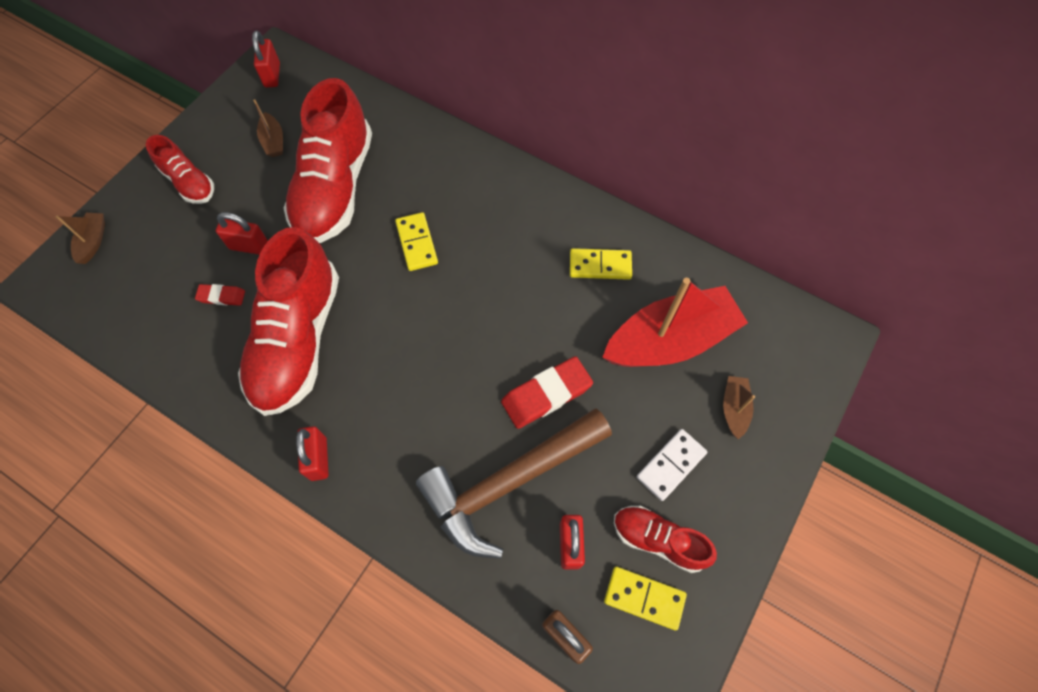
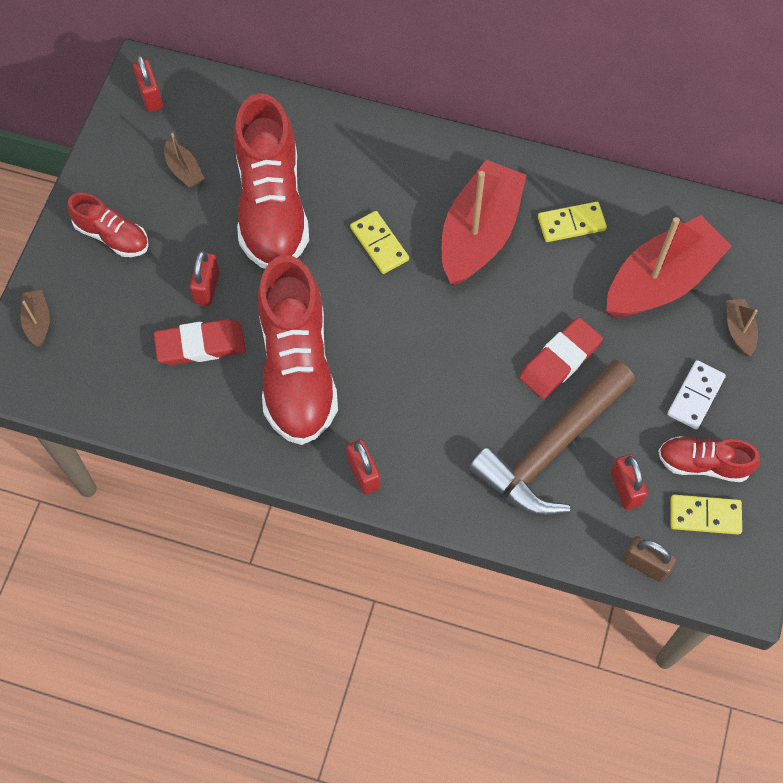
camera: 15 degrees left, 0 degrees up
red eraser [195,284,245,306] -> red eraser [154,319,246,365], size x1.85
red padlock [216,212,268,255] -> red padlock turned 75 degrees counterclockwise [189,250,220,306]
none -> red boat [442,160,527,286]

